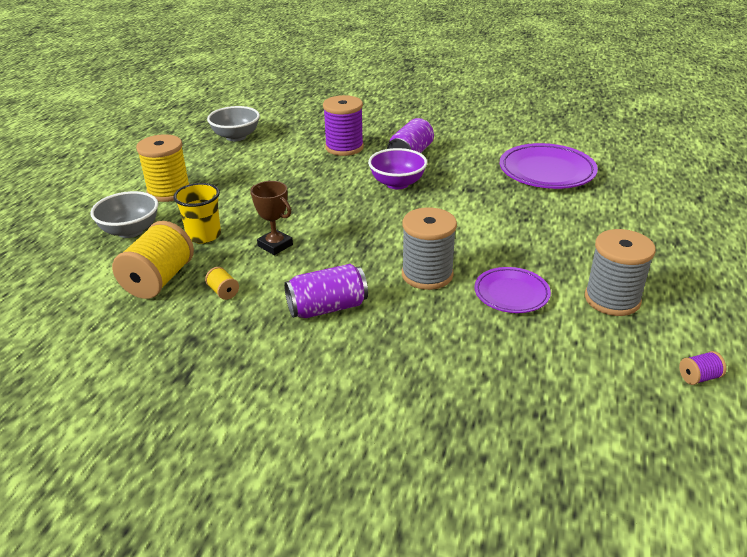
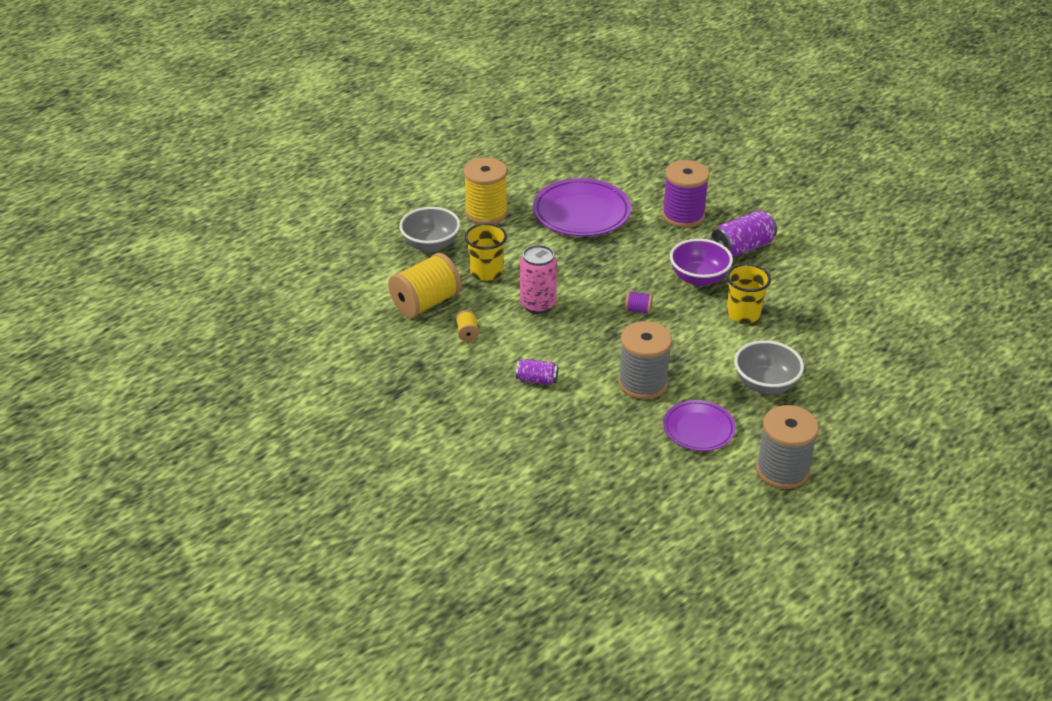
camera: 30 degrees right, 5 degrees up
grey bowl [207,106,260,141] -> grey bowl moved to [734,340,804,394]
brown trophy [251,181,293,255] -> pink can [520,245,557,314]
purple can [284,264,368,318] -> purple can [516,359,558,385], size x0.59
purple plate [500,143,598,189] -> purple plate moved to [533,178,631,237]
purple spool [679,351,726,385] -> purple spool moved to [625,291,653,314]
none -> yellow cup [726,264,771,323]

